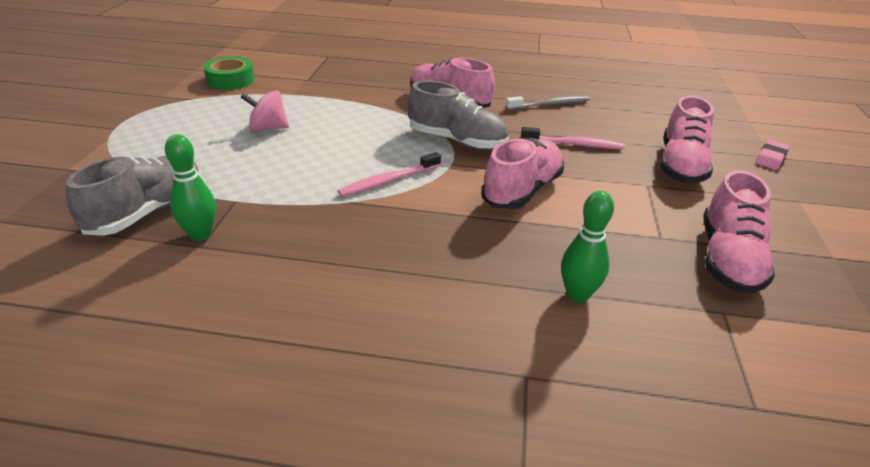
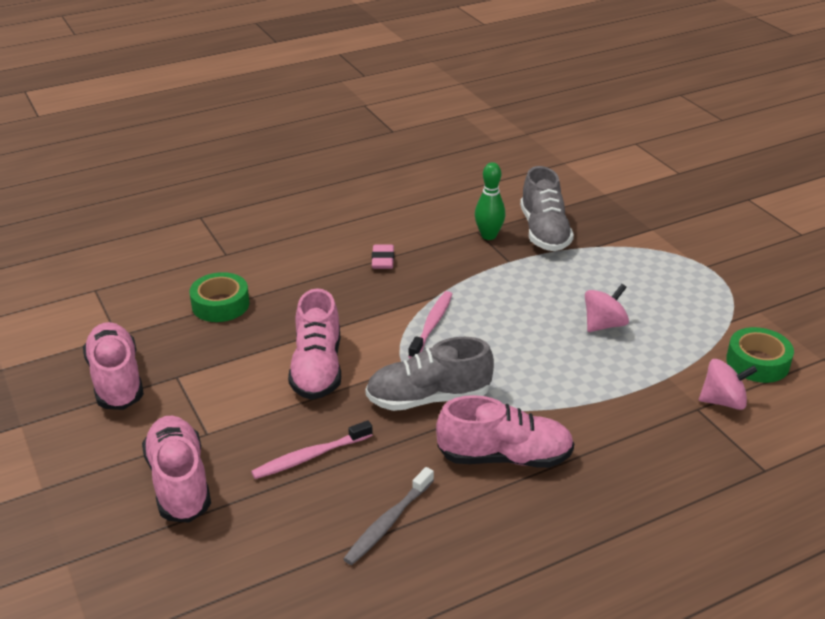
camera: 145 degrees right, 0 degrees up
green bowling pin [561,191,614,303] -> green tape [189,272,249,322]
pink eraser [756,140,790,170] -> pink eraser moved to [372,245,394,269]
none -> pink spinning top [699,359,757,410]

